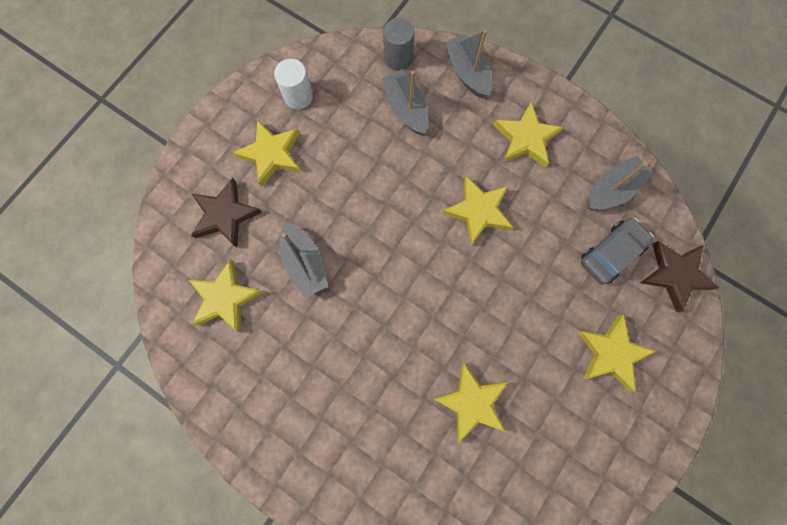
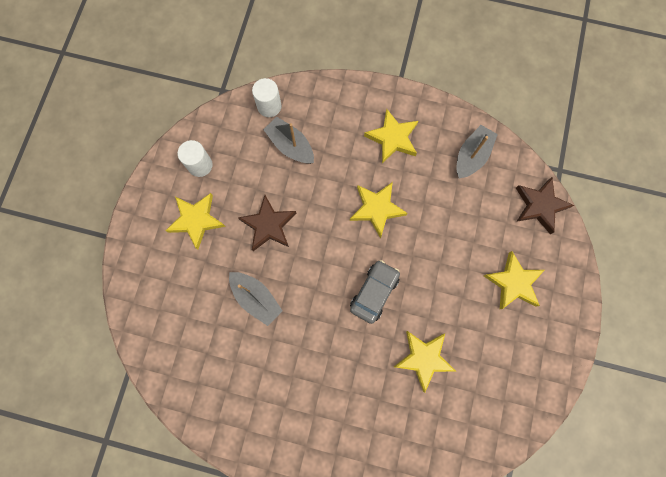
camera: 20 degrees left, 0 degrees up
yellow star [189,260,263,332] -> none
brown star [191,178,262,248] -> brown star moved to [238,195,296,251]
grey cylinder [383,18,414,70] -> white cylinder [252,78,281,117]
grey boat [445,30,492,99] -> none
grey car [581,218,653,285] -> grey car moved to [350,260,400,324]

